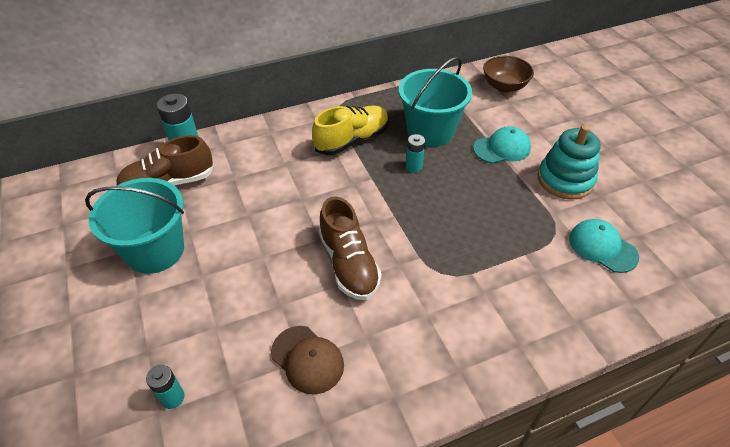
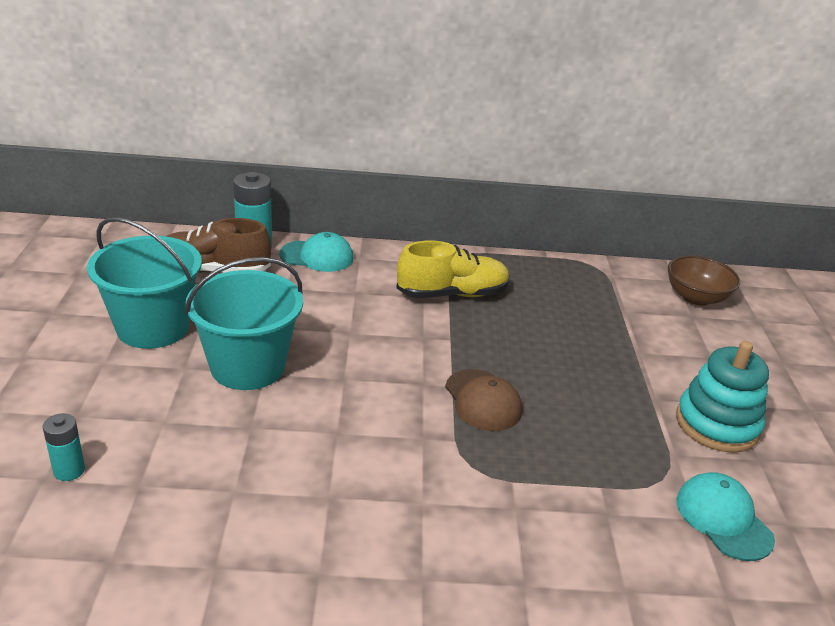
camera: 20 degrees right, 15 degrees down
brown cap [271,326,344,395] -> brown cap moved to [445,369,522,431]
brown shoe [319,196,382,300] -> none
turquoise bucket [399,57,472,147] -> turquoise bucket moved to [185,257,303,390]
turquoise battery [406,134,425,173] -> none
turquoise cap [473,126,531,164] -> turquoise cap moved to [279,232,353,272]

